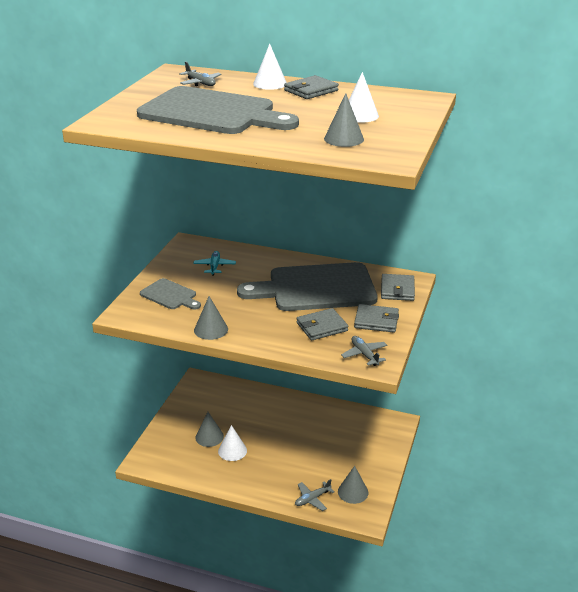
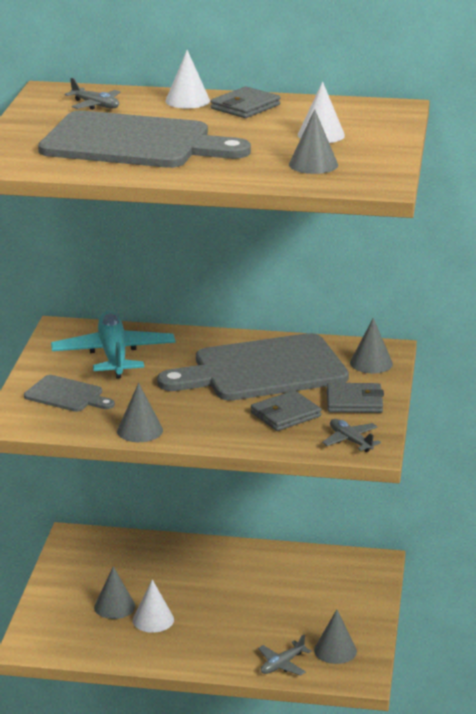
camera: 10 degrees left, 5 degrees down
turquoise plane [193,251,236,276] -> turquoise plane [51,311,175,379], size x2.08
grey wallet [381,274,415,301] -> grey cone [350,318,393,373]

